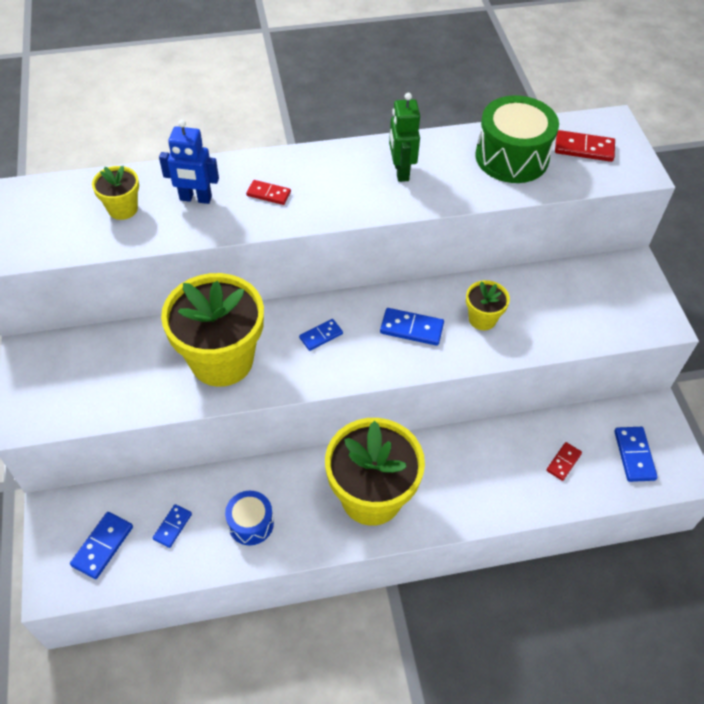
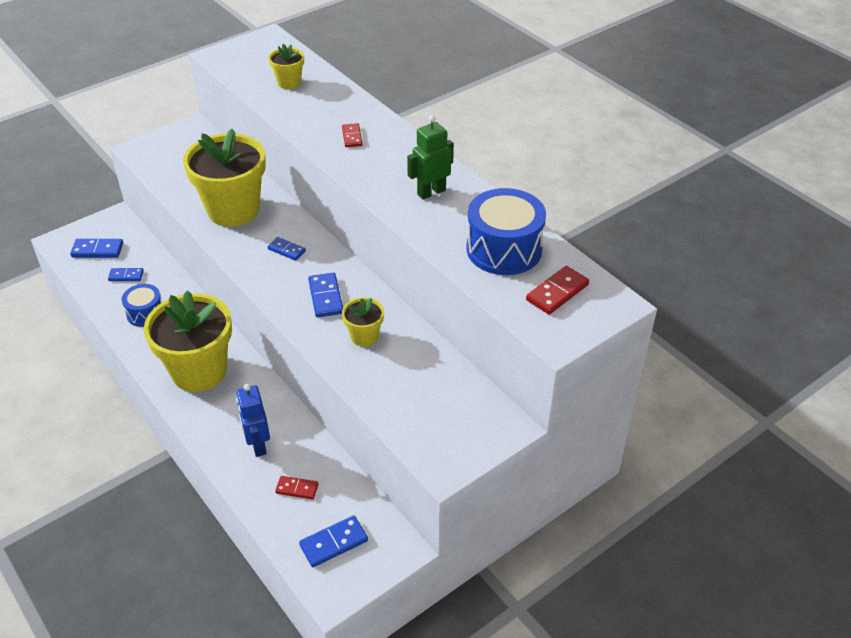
camera: 65 degrees right, 10 degrees down
blue robot [159,120,219,204] -> blue robot moved to [236,384,270,457]
green drum [475,95,559,183] -> blue drum [466,188,546,275]
red domino [555,130,615,162] -> red domino turned 60 degrees clockwise [526,266,589,315]

